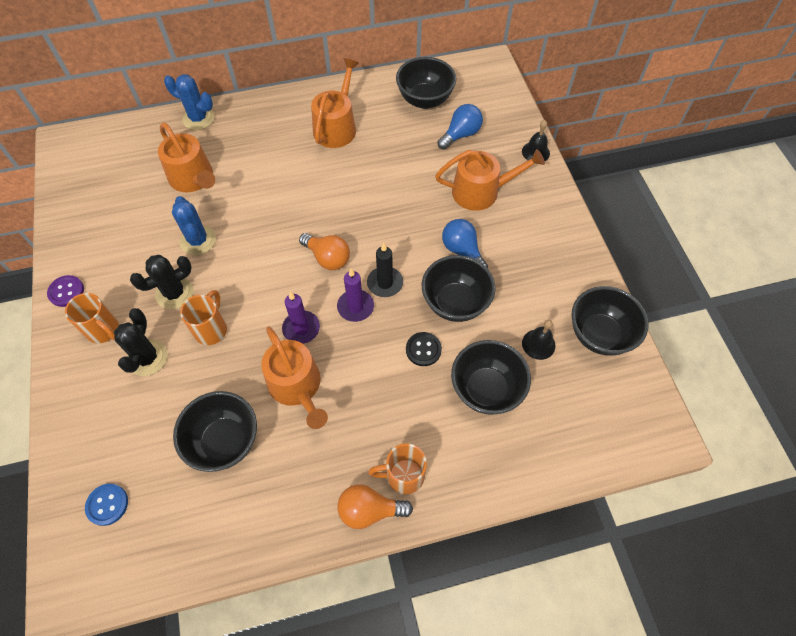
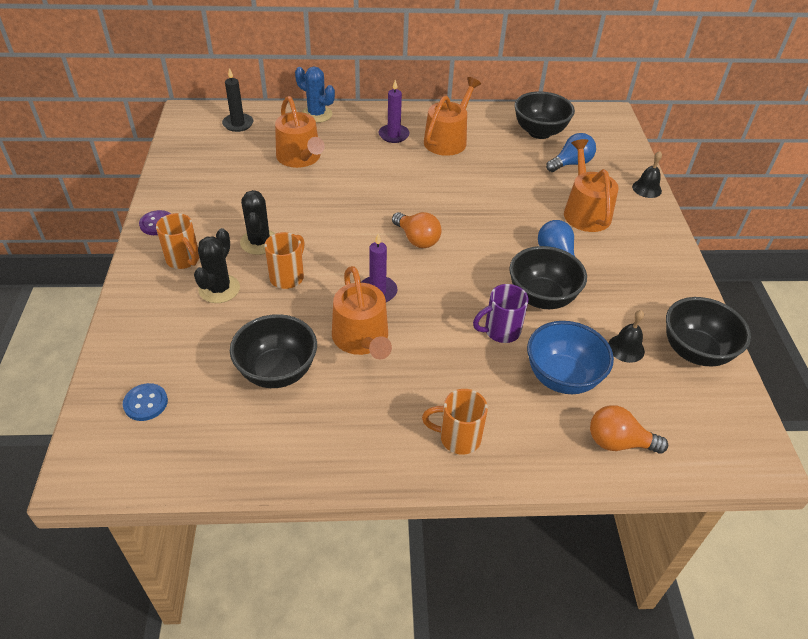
camera: 10 degrees right, 15 degrees down
black cactus [130,255,193,309] -> black cactus turned 75 degrees counterclockwise [240,190,275,255]
blue cactus [172,196,216,255] -> none
purple candle [337,269,374,322] -> purple candle moved to [379,80,410,143]
orange light bulb [337,484,413,529] -> orange light bulb moved to [590,405,668,454]
black candle [367,243,403,297] -> black candle moved to [222,68,253,132]
black button [406,332,442,366] -> purple mug [473,284,528,343]
orange watering can [435,149,545,211] -> orange watering can turned 105 degrees counterclockwise [564,139,618,232]
black bowl [451,340,531,415] -> blue bowl [527,321,614,394]

